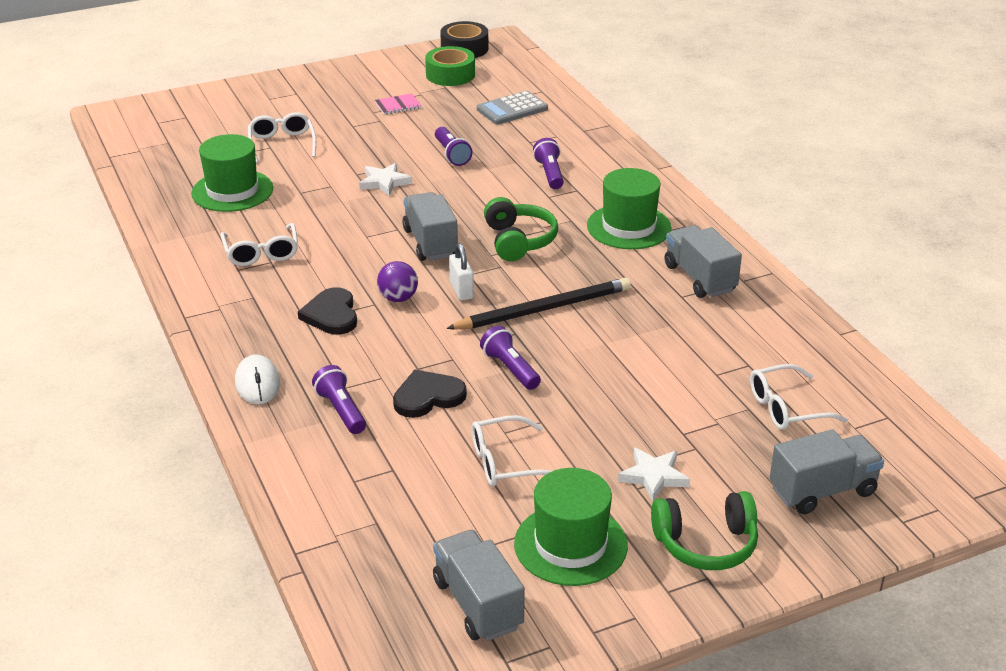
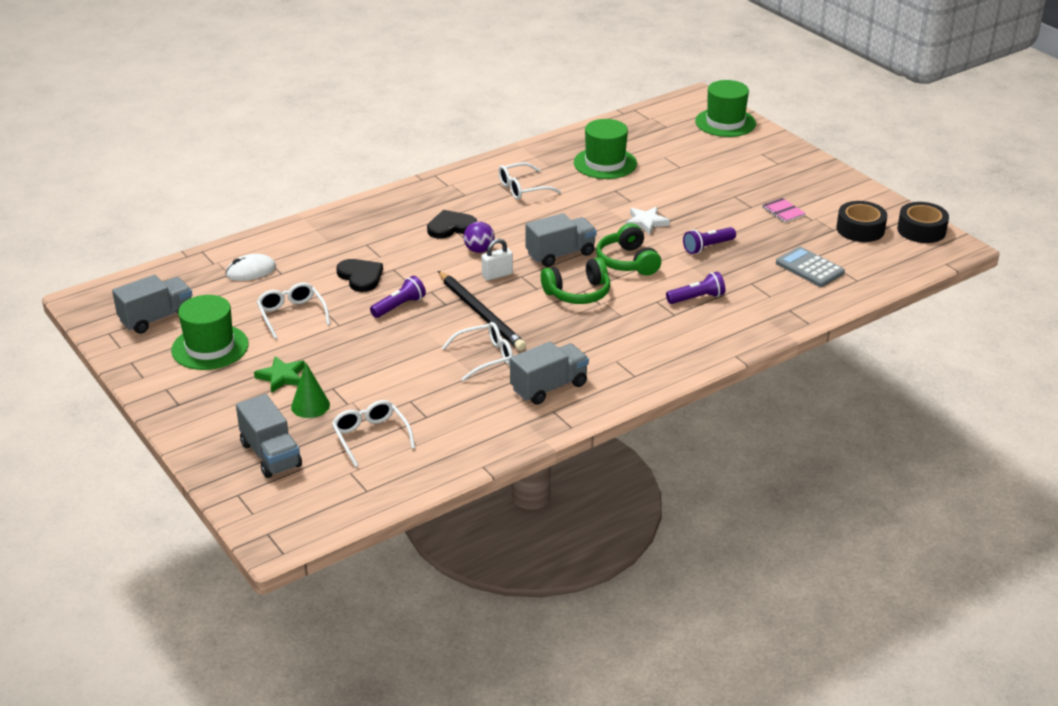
camera: 80 degrees right, 0 degrees up
white mouse [235,355,280,404] -> white mouse moved to [225,254,276,281]
white glasses [248,112,316,163] -> white glasses moved to [442,322,513,381]
purple flashlight [312,365,366,434] -> none
green tape [425,46,475,86] -> black tape [836,201,887,242]
green hat [587,168,671,249] -> green hat moved to [695,80,756,137]
white star [618,448,690,501] -> green star [254,356,305,393]
green headphones [651,491,758,570] -> green headphones moved to [596,223,661,276]
none -> green cone [291,363,330,418]

